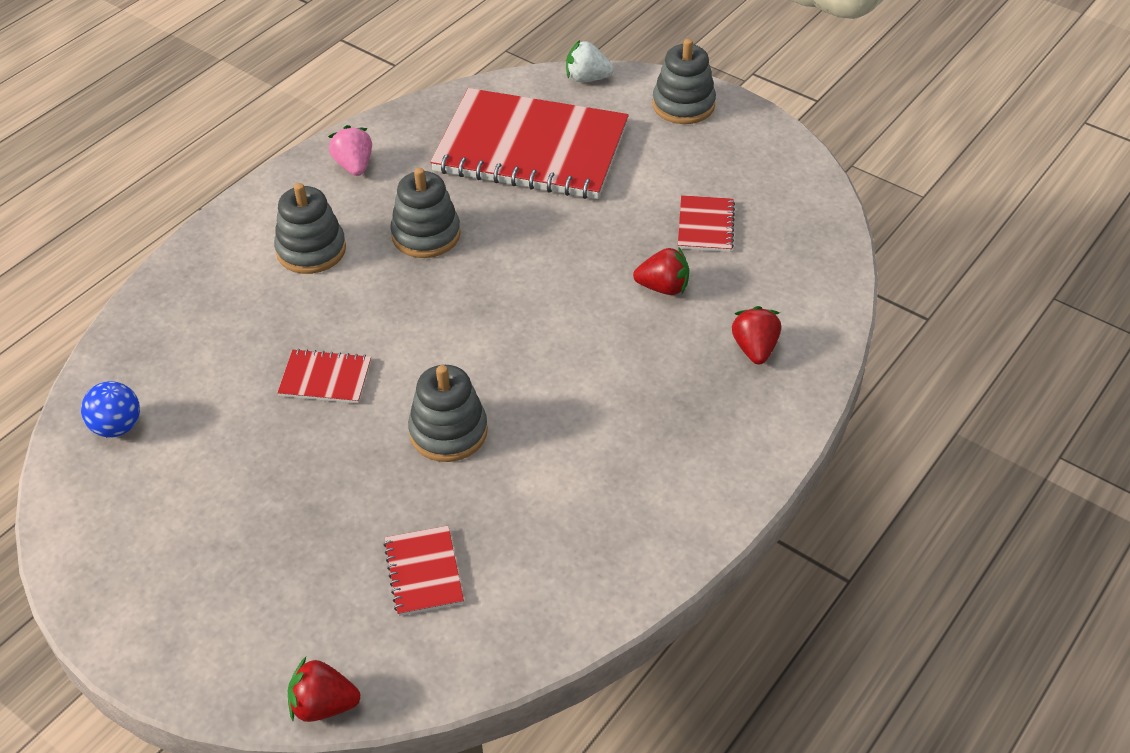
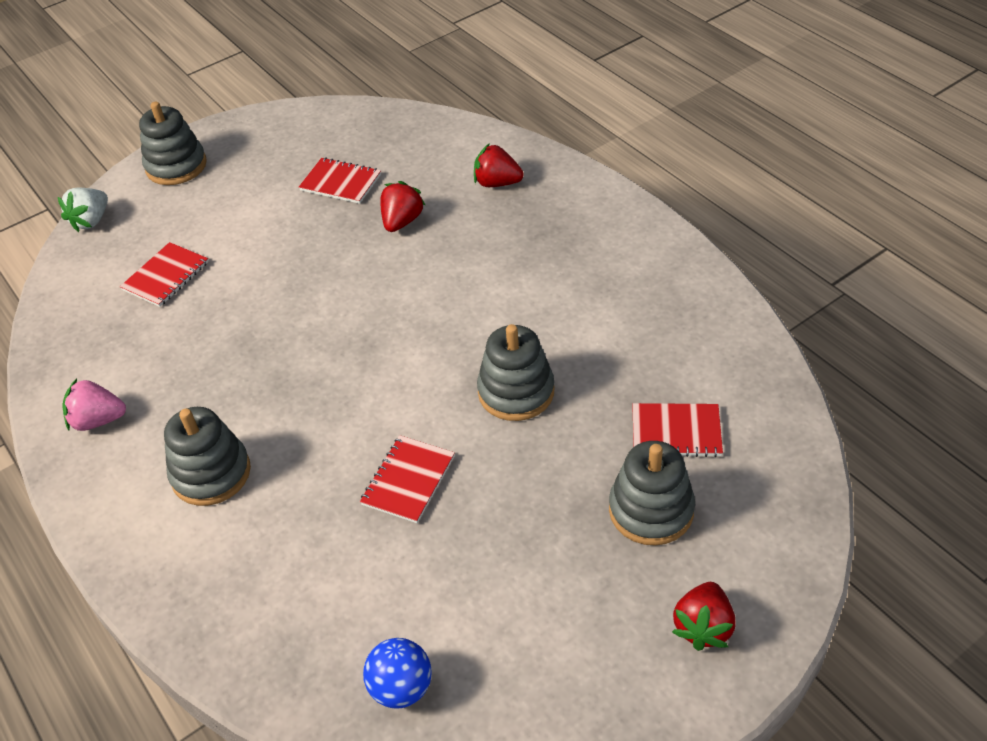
camera: 70 degrees left, 0 degrees up
red strawberry [288,657,360,722] -> red strawberry moved to [672,582,735,651]
grey stacking toy [390,168,461,258] -> grey stacking toy moved to [609,441,695,546]
red notebook [430,88,629,199] -> red notebook [120,242,208,307], size x0.41

